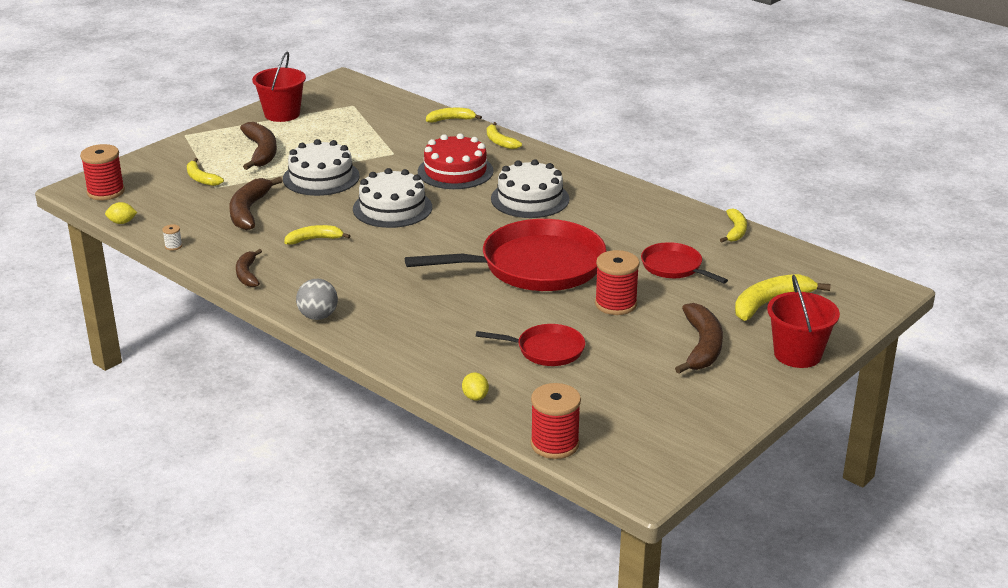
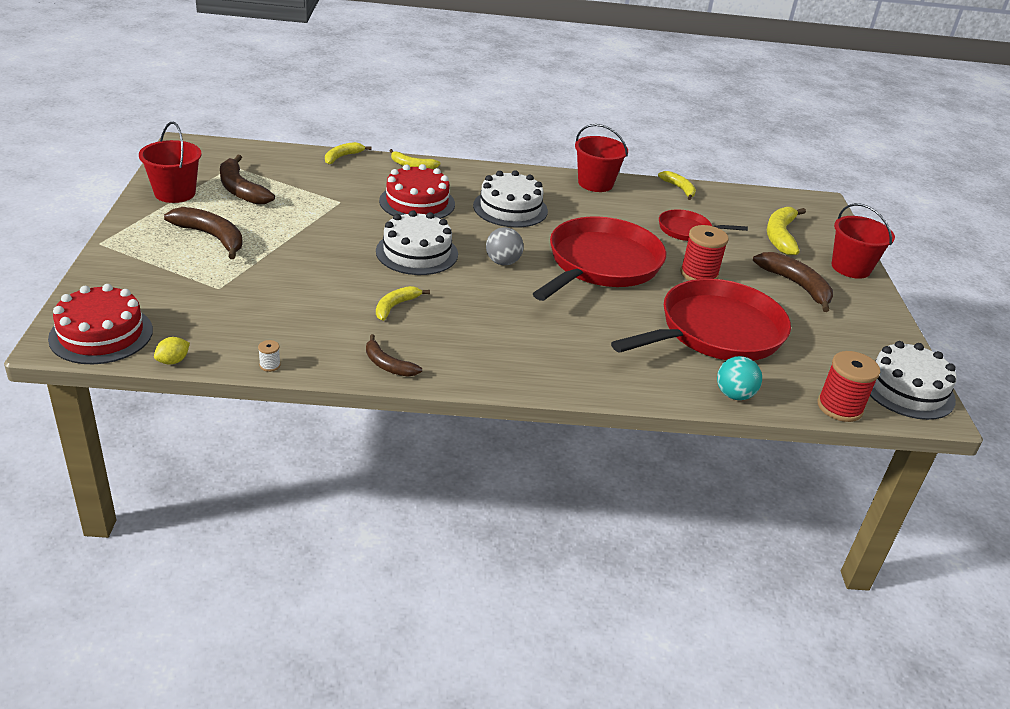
camera: 45 degrees left, 5 degrees up
red spool [80,144,125,200] -> red cake [48,284,153,364]
yellow banana [187,158,224,186] -> none
brown banana [229,177,282,230] -> brown banana moved to [220,155,275,205]
white cake [283,139,360,196] -> white cake moved to [870,341,957,420]
grey ball [296,279,338,320] -> grey ball moved to [486,227,524,265]
yellow lemon [462,372,489,401] -> turquoise ball [717,356,762,400]
red pan [476,324,585,366] -> red pan [611,279,791,361], size x2.02
none -> red bucket [575,124,628,192]

